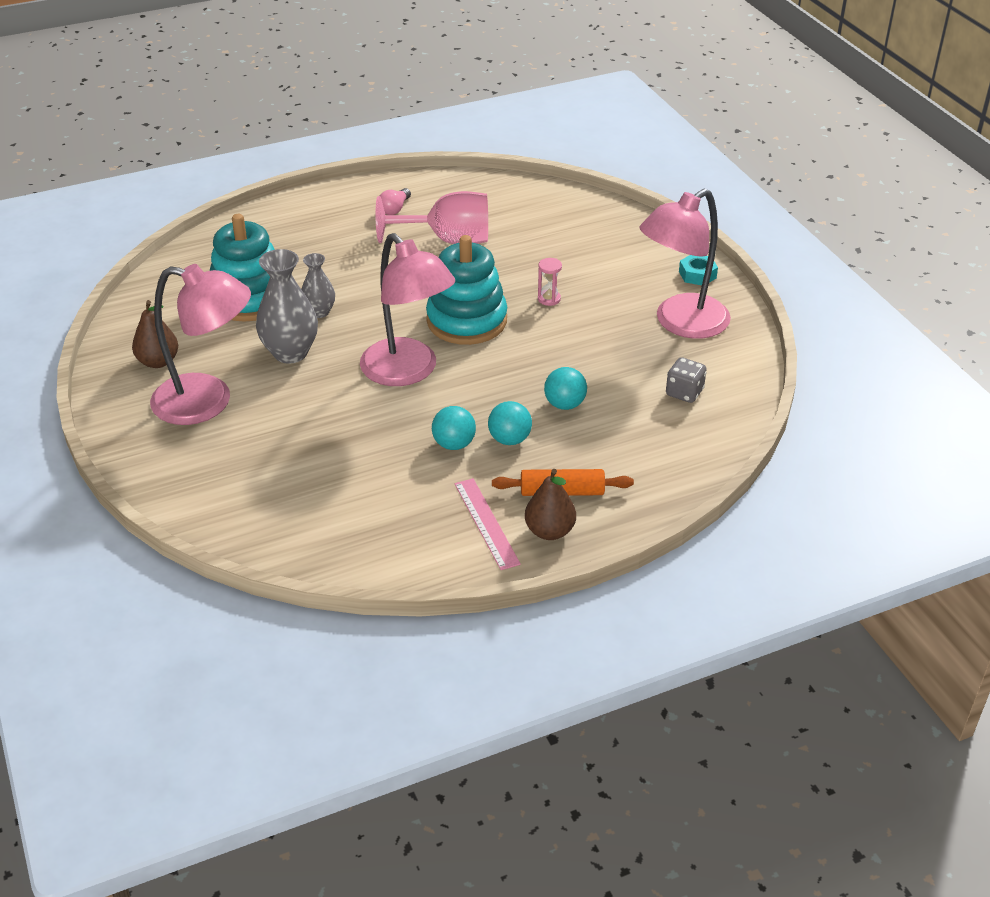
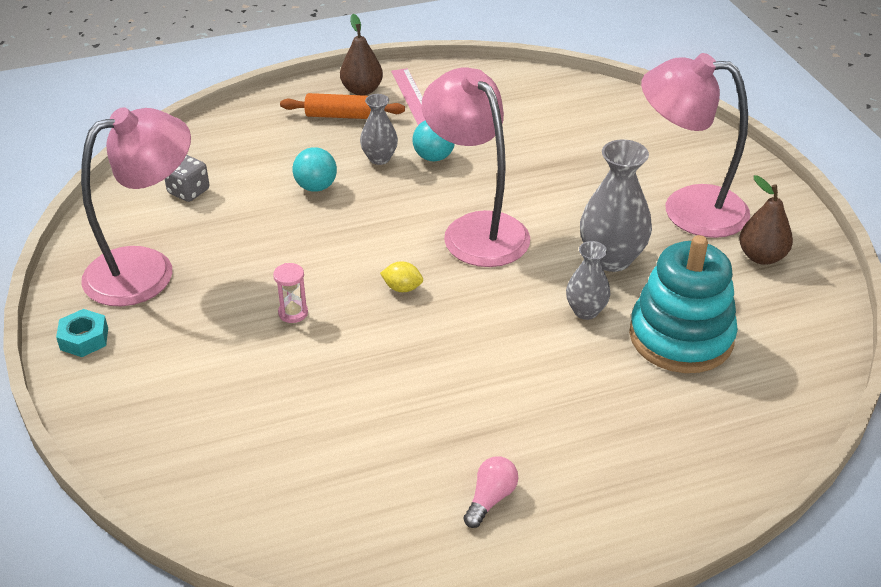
camera: 175 degrees left, 0 degrees up
pink goblet [375,191,488,244] -> none
turquoise stacking toy [426,235,507,345] -> yellow lemon [380,261,423,292]
turquoise ball [488,401,532,445] -> grey vase [360,94,398,165]

